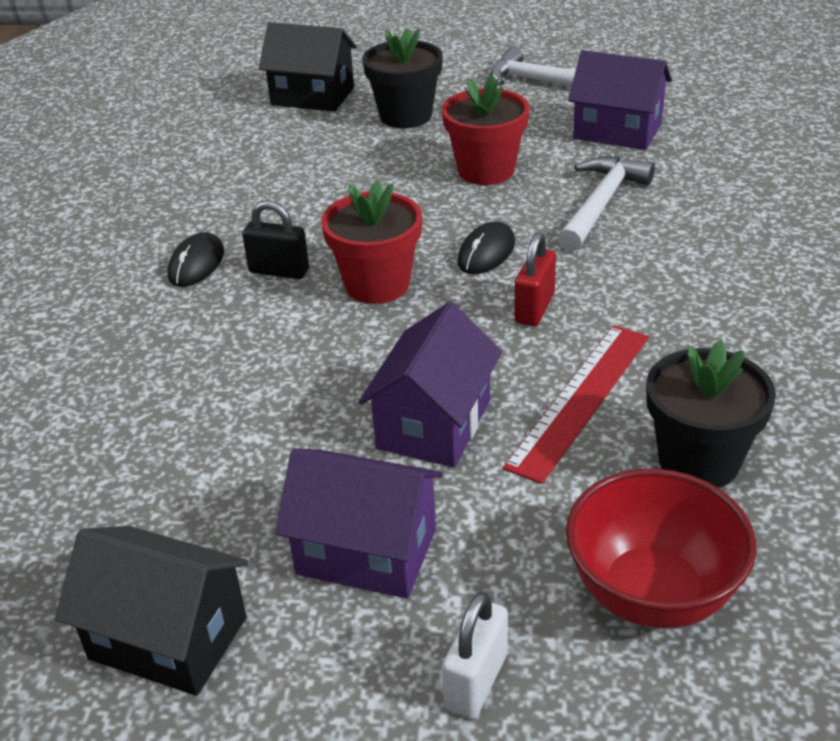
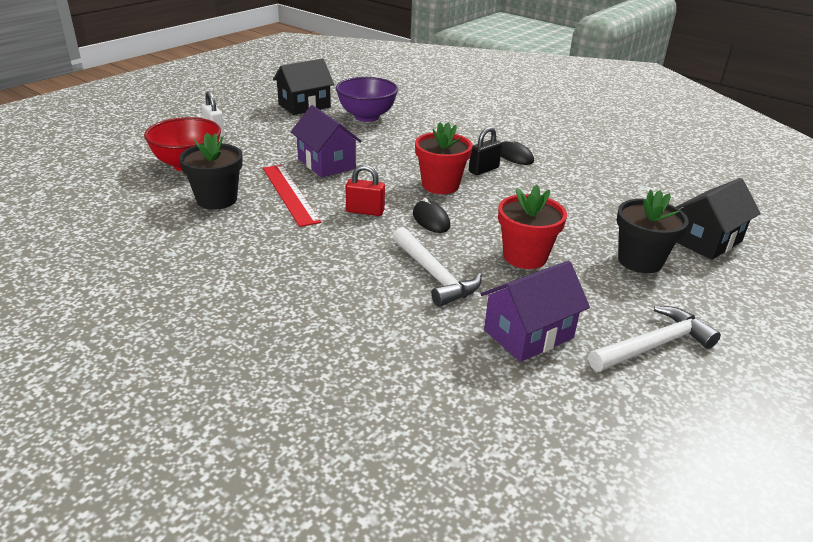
camera: 120 degrees right, 5 degrees down
purple house [275,448,443,598] -> none
red padlock [514,233,556,326] -> red padlock turned 45 degrees counterclockwise [346,164,385,216]
none -> purple bowl [336,77,398,122]

